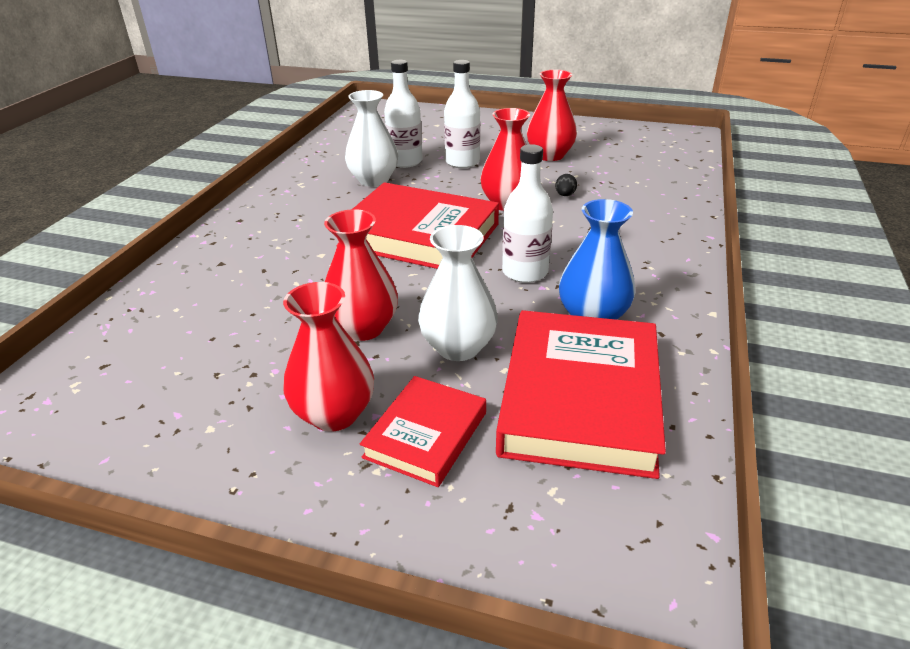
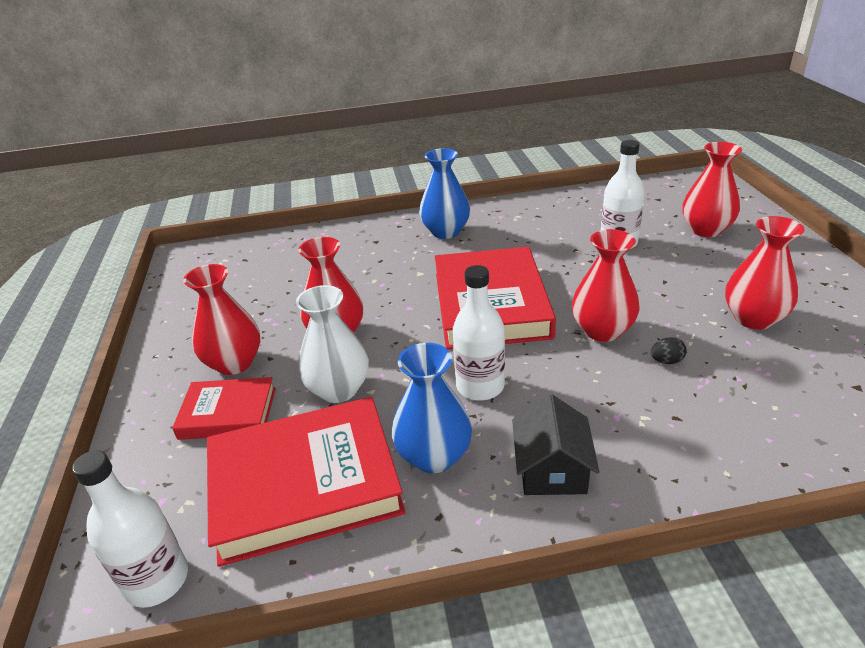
camera: 65 degrees right, 0 degrees up
white vase [345,90,398,187] -> none
white bottle [444,60,480,168] -> white bottle moved to [72,450,188,608]
none -> blue vase [419,148,470,239]
none -> black house [512,395,600,495]
none -> red vase [682,142,742,237]

